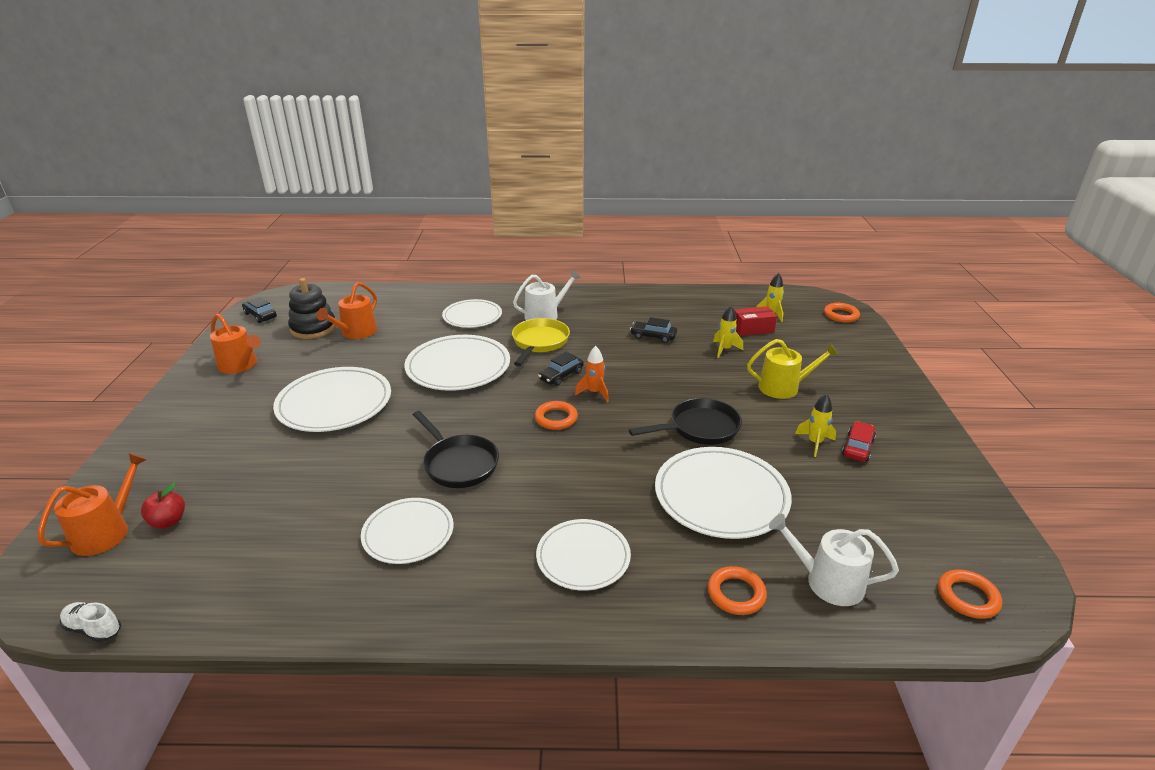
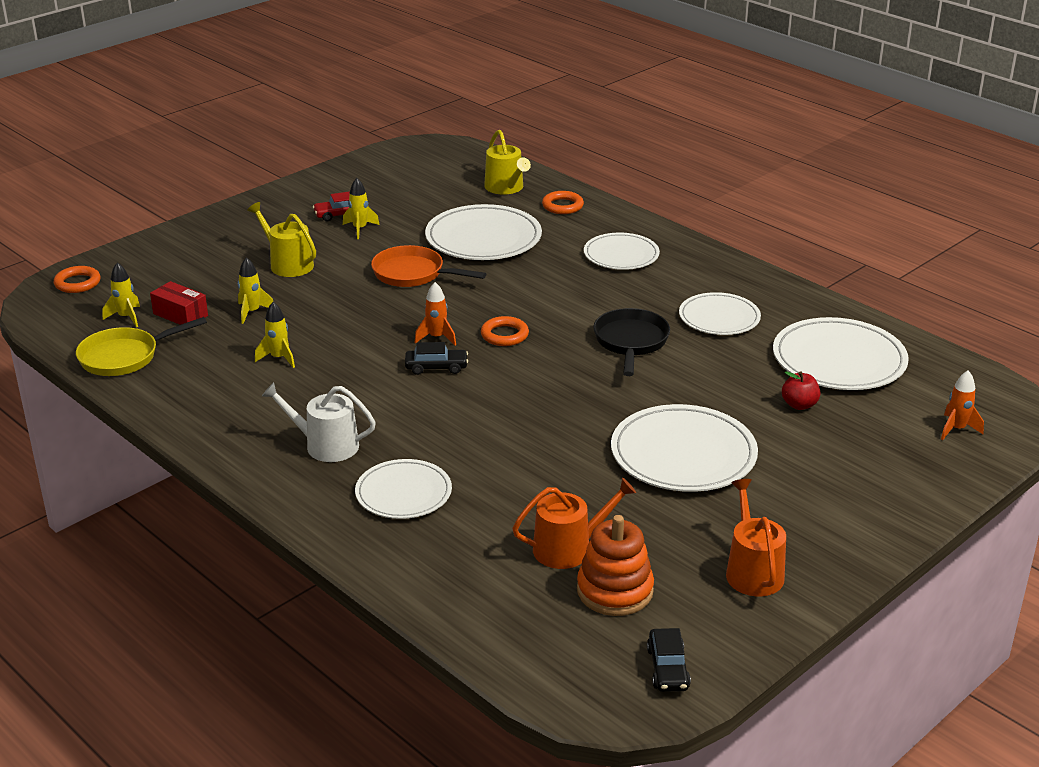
camera: 135 degrees left, 0 degrees up
orange watering can [37,453,147,556] -> orange rocket [941,370,984,440]
white shoe [60,602,121,642] -> none
red apple [141,482,185,529] -> red apple moved to [782,371,820,410]
black stacking toy [288,278,336,339] -> orange stacking toy [577,515,654,616]
white plate [405,335,510,391] -> white plate moved to [773,317,909,390]
yellow pan [512,318,570,366] -> yellow pan moved to [76,317,207,376]
black pan [629,398,742,445] -> orange pan [371,245,486,287]
black car [630,317,677,343] -> yellow rocket [255,302,295,368]
white watering can [769,514,899,606] -> yellow watering can [484,130,531,195]
orange ring [938,570,1002,619] -> none

